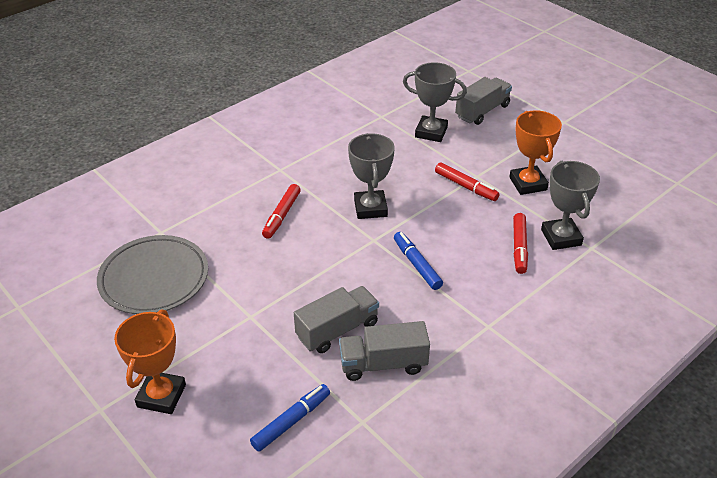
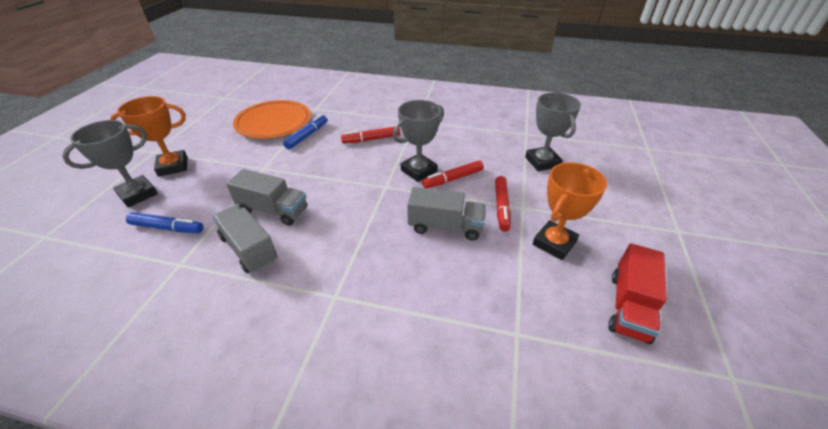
camera: 55 degrees right, 0 degrees up
grey plate [97,235,208,314] -> orange plate [233,100,311,139]
blue marker [394,232,443,290] -> blue marker moved to [283,114,327,150]
grey truck [455,77,512,125] -> grey truck moved to [407,187,486,241]
red marker [513,213,528,274] -> red marker moved to [422,160,484,188]
grey trophy [541,161,600,250] -> grey trophy moved to [62,120,158,207]
none -> red truck [608,243,667,344]

